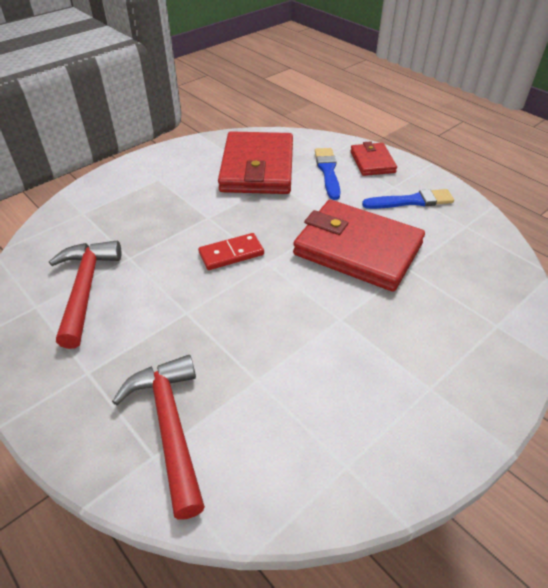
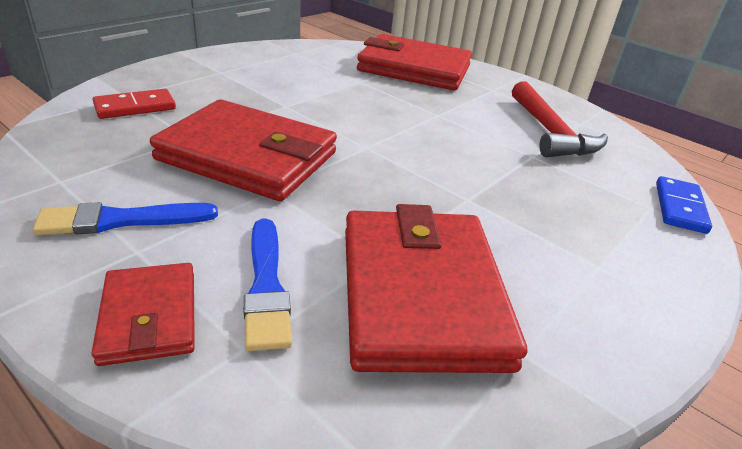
camera: 170 degrees right, 10 degrees down
red hammer [112,355,205,520] -> red wallet [357,34,472,90]
red domino [198,233,264,270] -> red domino moved to [92,89,176,119]
none -> blue domino [656,176,712,234]

